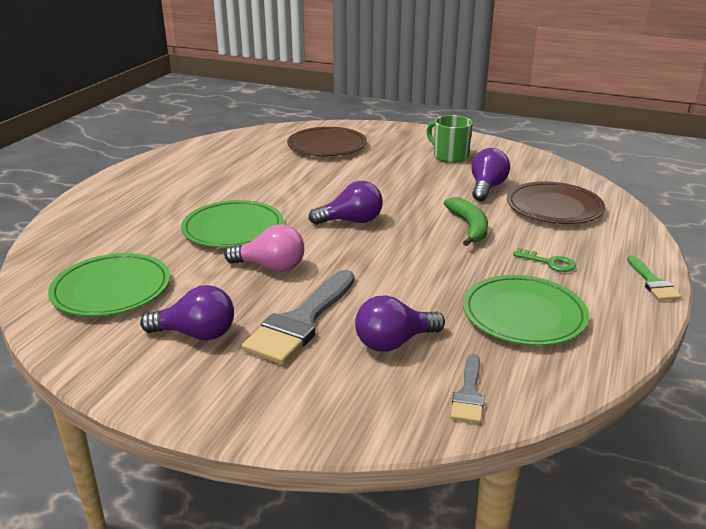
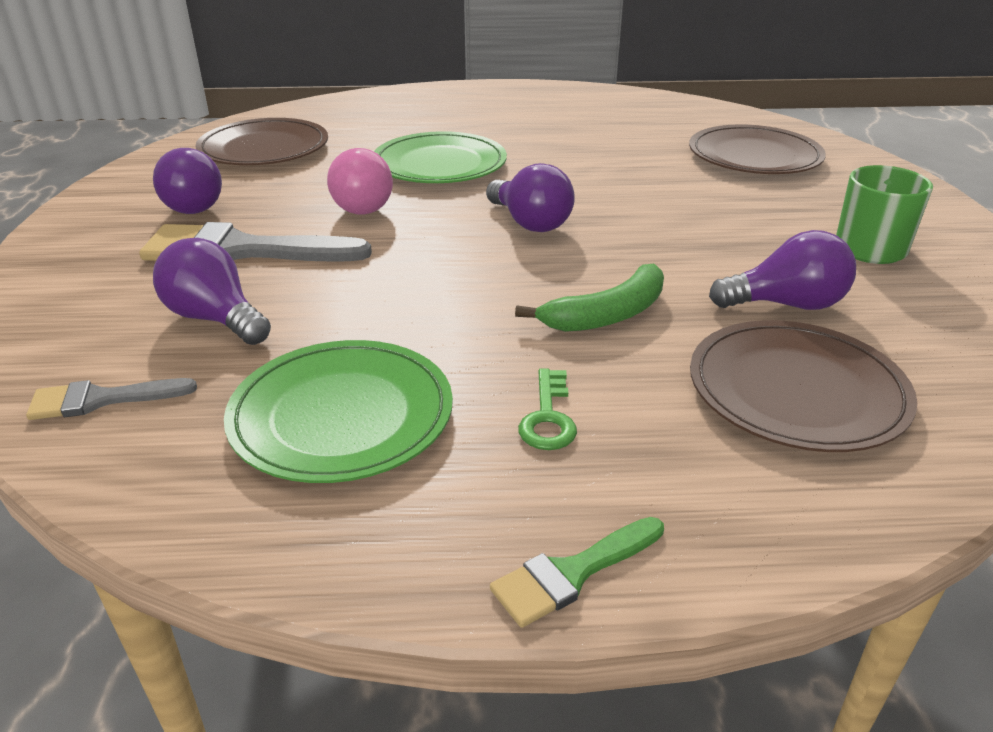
camera: 65 degrees right, 5 degrees up
green plate [48,253,170,317] -> brown plate [195,118,328,165]

